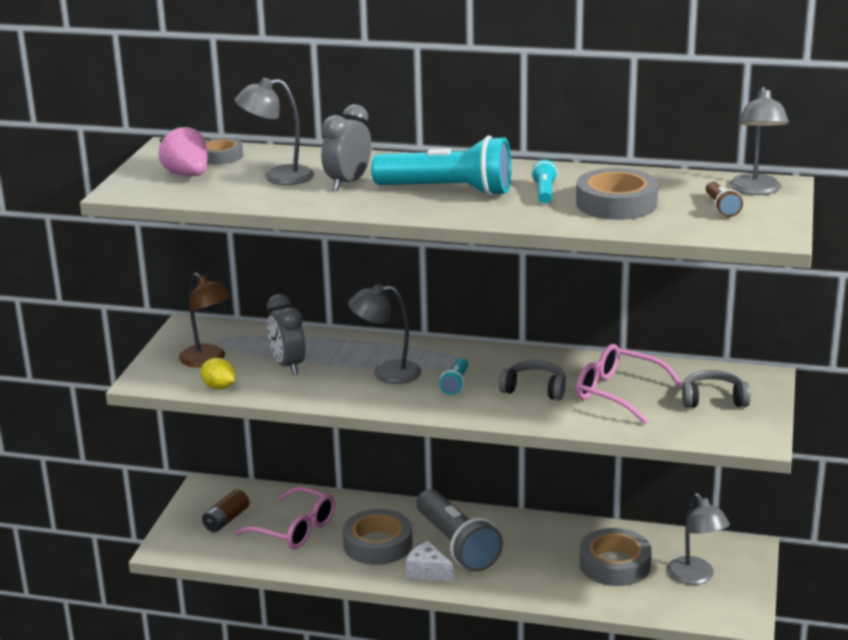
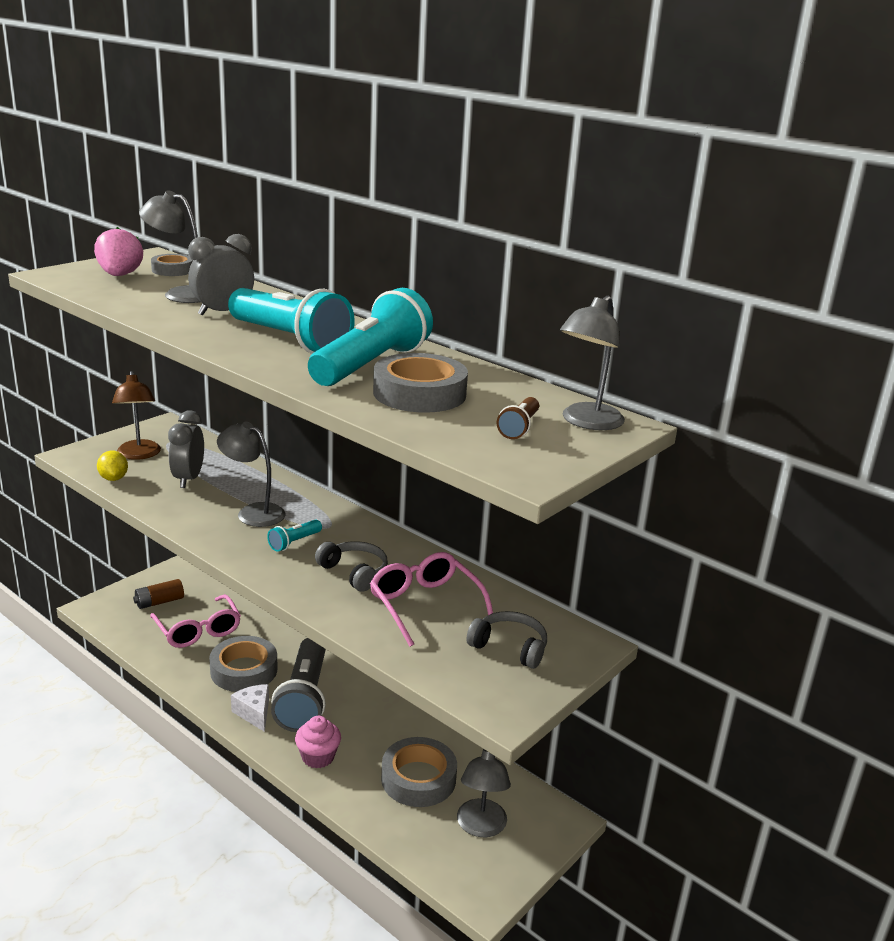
camera: 25 degrees right, 0 degrees up
turquoise flashlight [531,159,558,204] -> turquoise flashlight [308,288,433,386], size x2.27
none -> pink cupcake [295,716,341,768]

